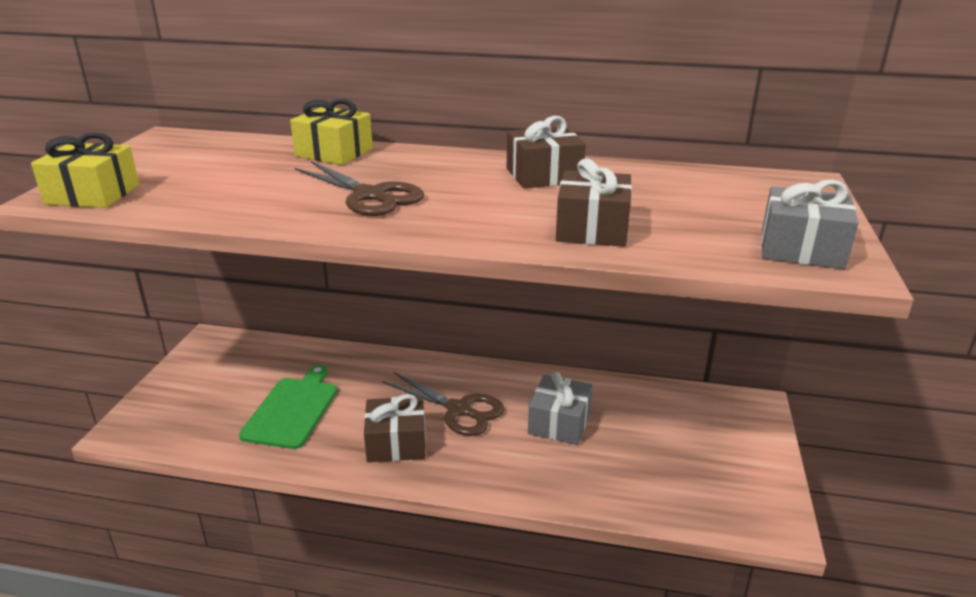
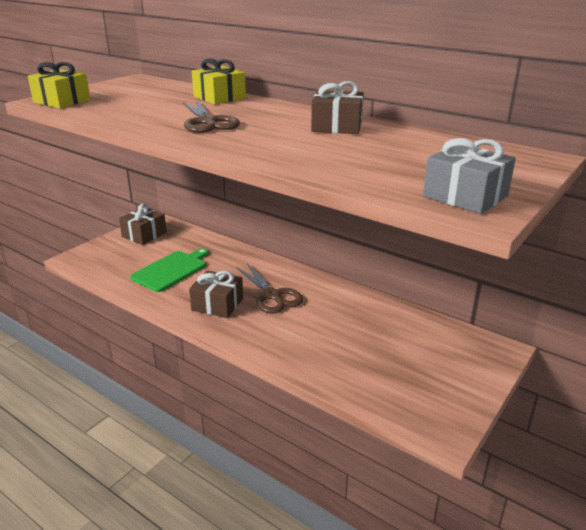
camera: 25 degrees right, 0 degrees up
grey gift [528,372,593,445] -> none
brown gift [556,159,632,247] -> brown gift moved to [119,204,167,245]

